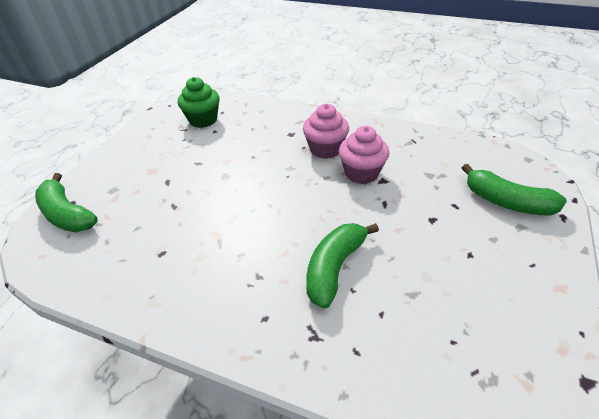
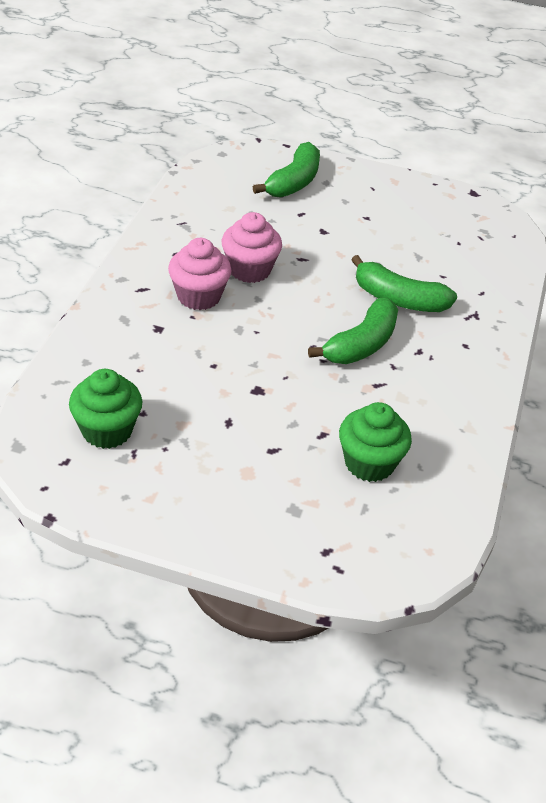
camera: 100 degrees left, 0 degrees up
green banana [35,173,98,232] -> green banana moved to [308,297,398,364]
none -> green cupcake [339,402,412,482]

